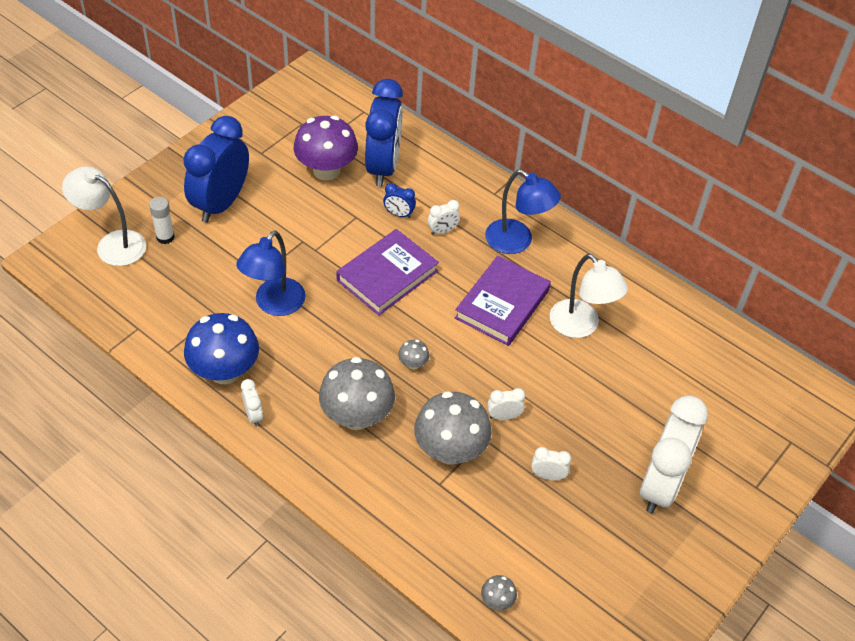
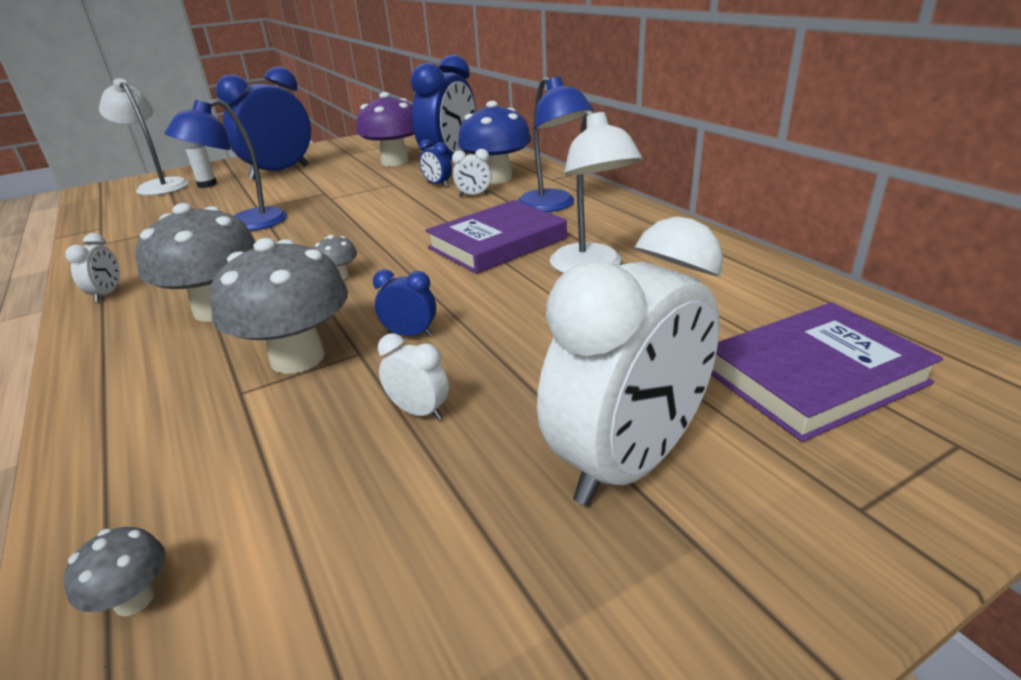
camera: 25 degrees right, 20 degrees down
blue mushroom [184,313,259,384] -> blue mushroom moved to [458,101,531,183]
purple book [336,229,439,315] -> purple book moved to [711,302,943,442]
white clock [487,388,525,420] -> blue clock [373,269,436,337]

